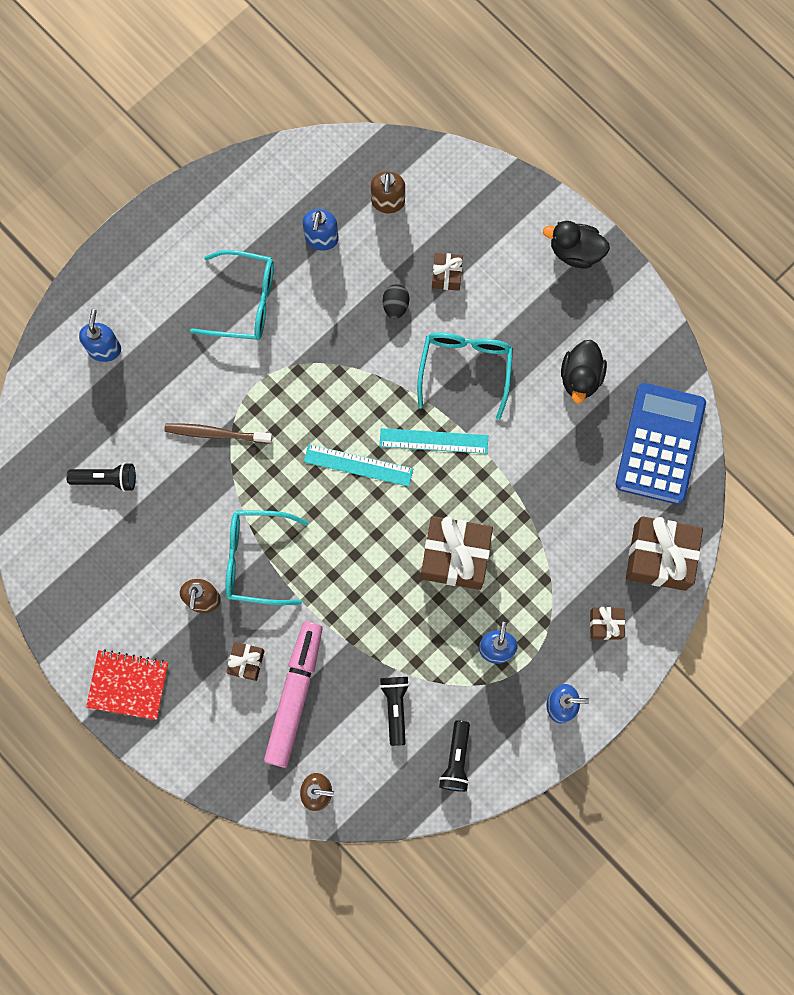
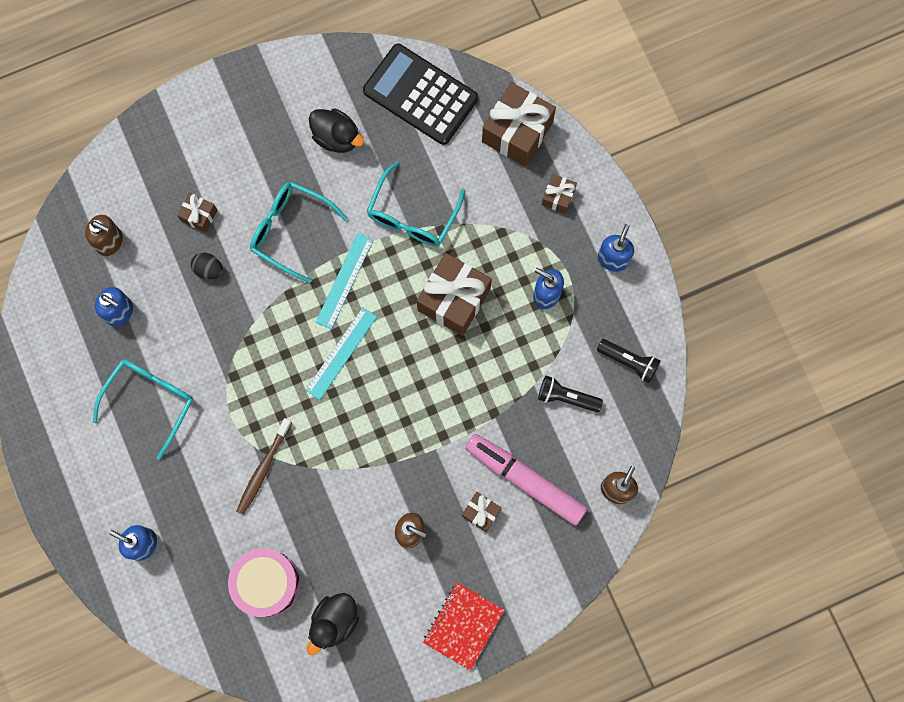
camera: 70 degrees left, 0 degrees up
black flashlight [66,462,136,492] -> pink drum [228,548,300,617]
turquoise glasses [225,510,309,605] -> turquoise glasses moved to [367,161,466,246]
black duck [543,221,610,269] -> black duck moved to [307,593,359,655]
blue calculator [616,383,706,505] -> black calculator [363,44,478,145]

